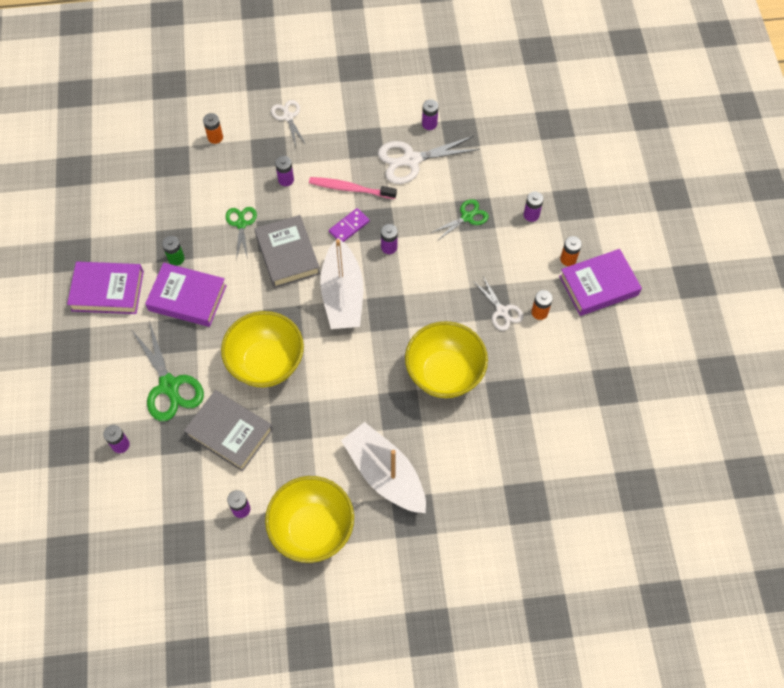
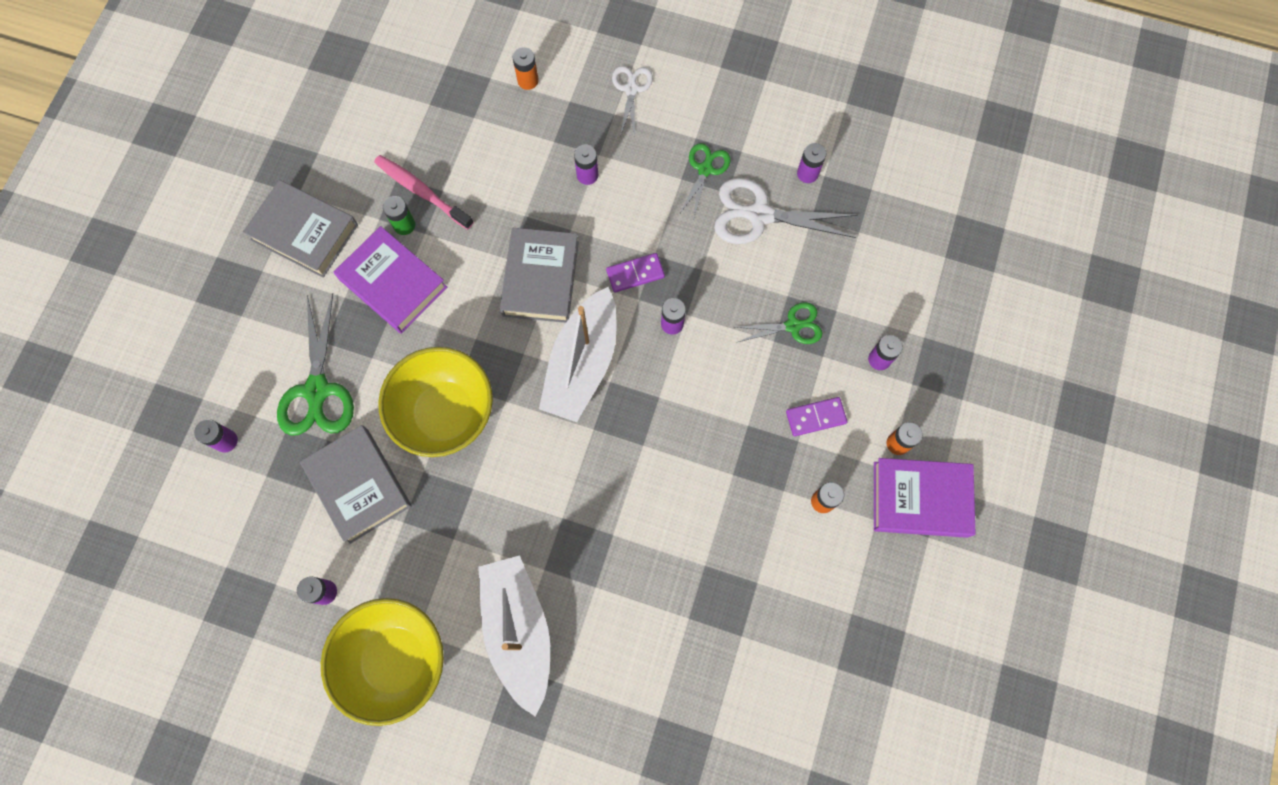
camera: 25 degrees right, 10 degrees up
purple book [67,262,144,314] -> grey book [243,180,358,278]
green scissors [226,207,257,260] -> green scissors moved to [679,143,731,217]
pink toothbrush [309,177,397,199] -> pink toothbrush moved to [374,155,474,230]
yellow bowl [405,321,488,398] -> none
white scissors [473,276,524,331] -> none
none -> purple domino [786,397,847,436]

